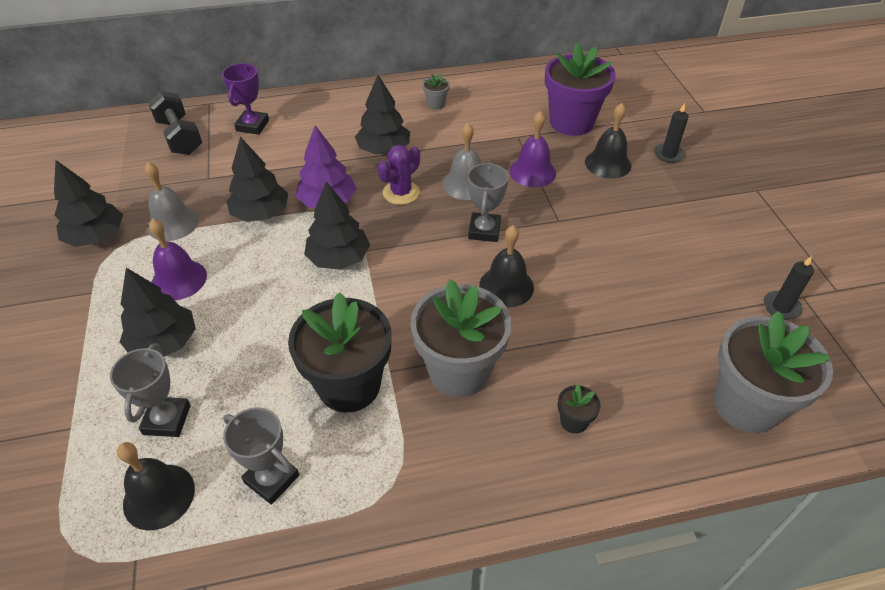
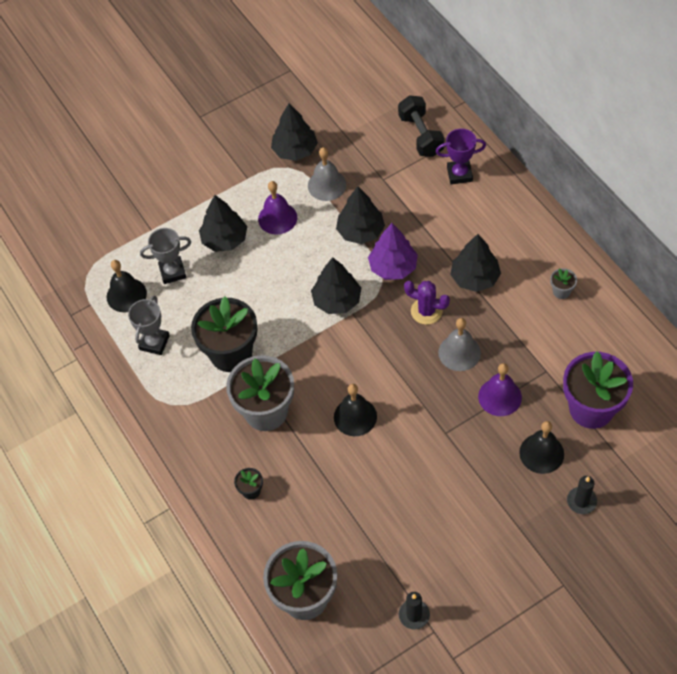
camera: 75 degrees right, 10 degrees up
black dumbbell [148,91,202,155] -> black dumbbell turned 60 degrees counterclockwise [398,95,444,157]
grey trophy [467,162,509,242] -> none

